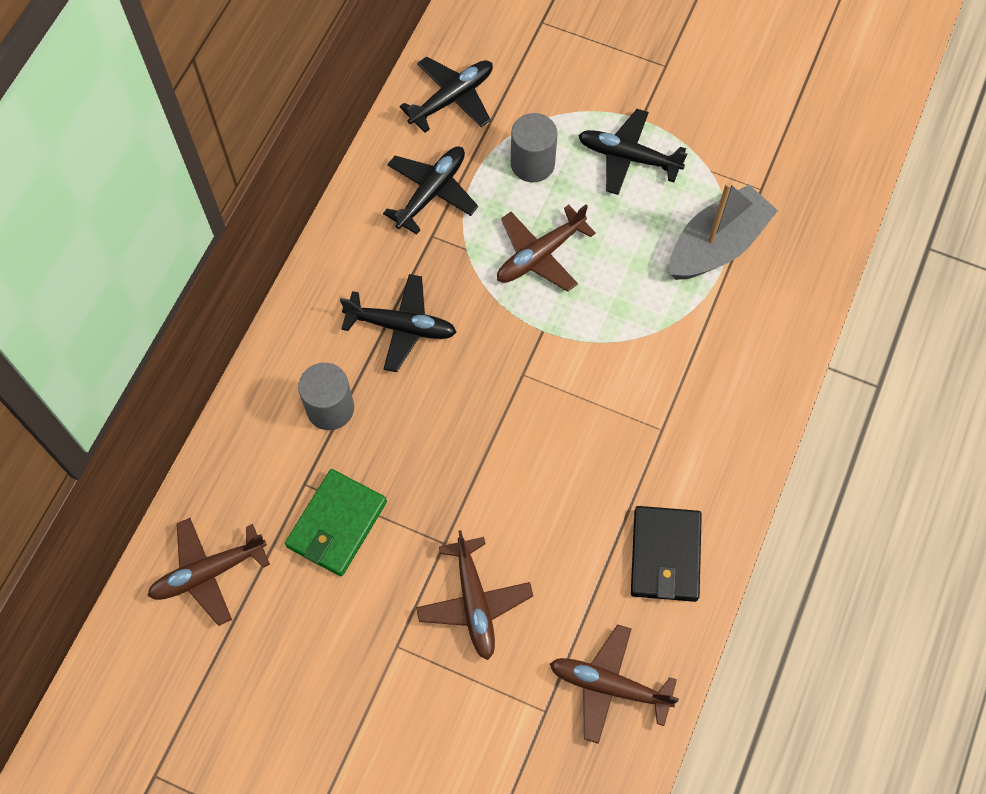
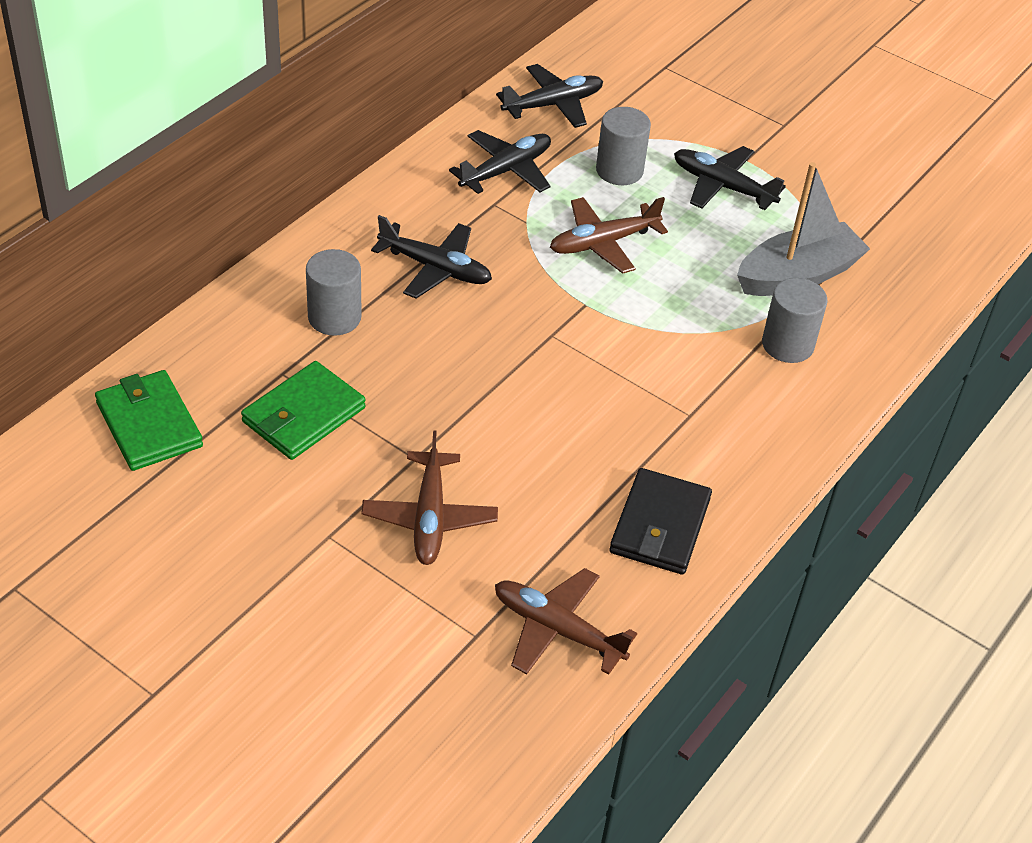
camera: 10 degrees right, 20 degrees down
brown plane [147,518,270,626] -> green wallet [95,370,203,471]
none -> grey cylinder [762,278,828,363]

